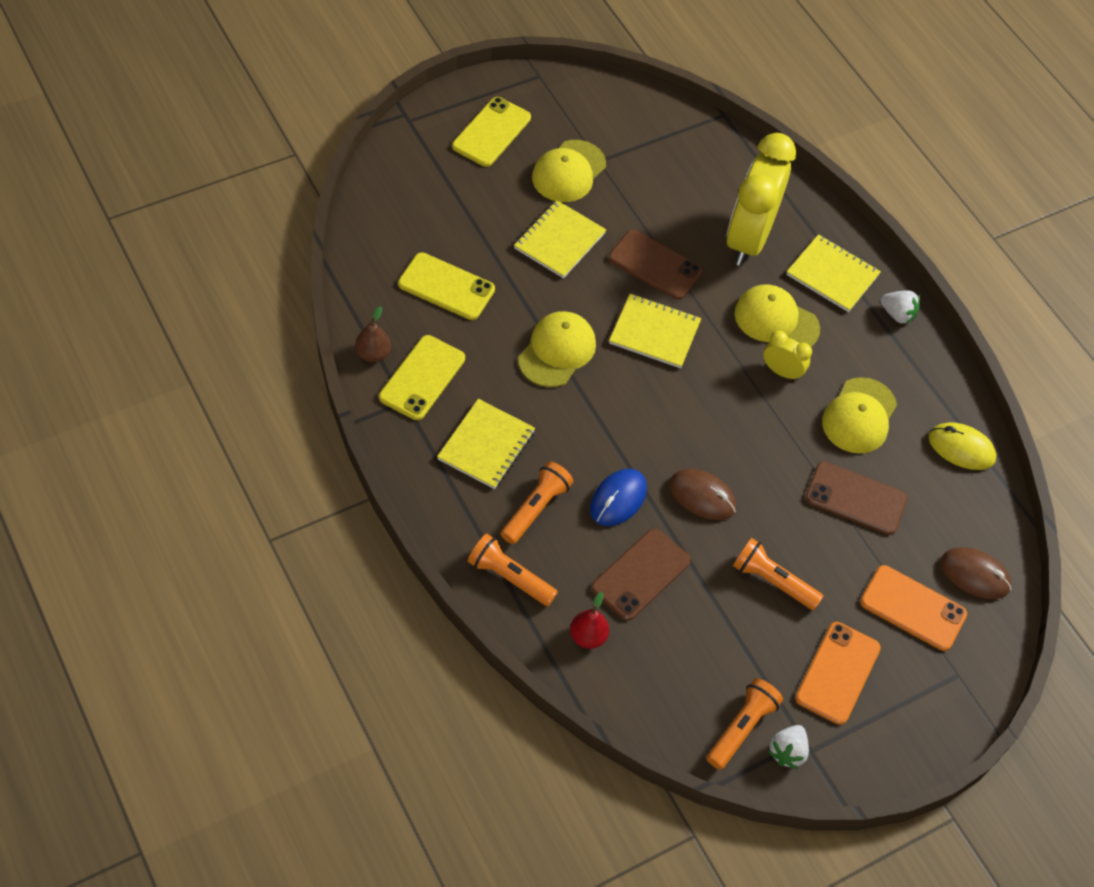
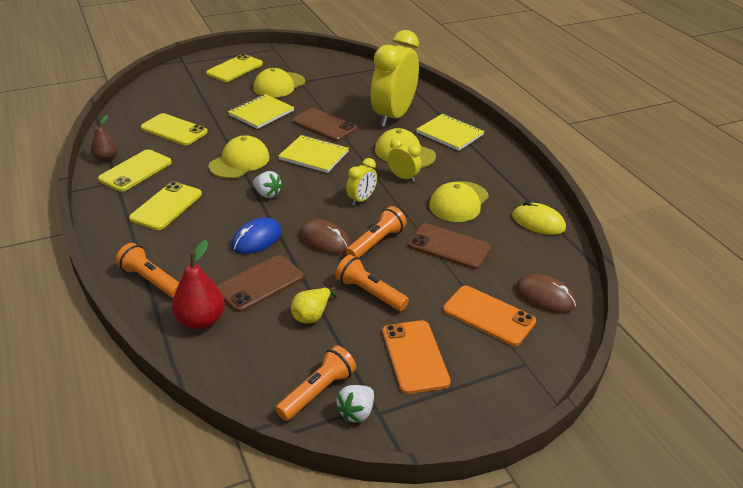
camera: 10 degrees right, 20 degrees down
yellow notebook [437,399,535,489] -> yellow phone [129,182,202,230]
orange flashlight [501,461,573,544] -> orange flashlight moved to [346,206,407,258]
red pear [570,592,609,649] -> red pear [172,240,225,330], size x1.51
orange phone [795,622,881,725] -> orange phone turned 45 degrees counterclockwise [382,320,451,394]
white strawberry [880,290,920,325] -> white strawberry moved to [253,171,283,198]
none -> yellow pear [291,287,337,323]
none -> yellow clock [346,158,377,205]

